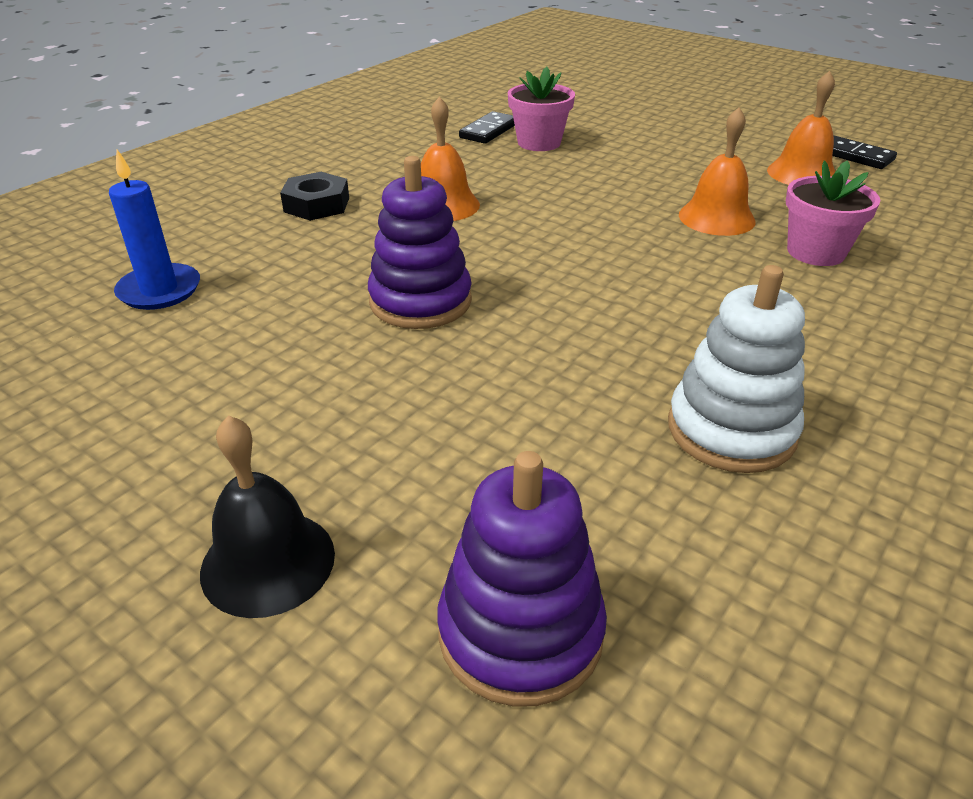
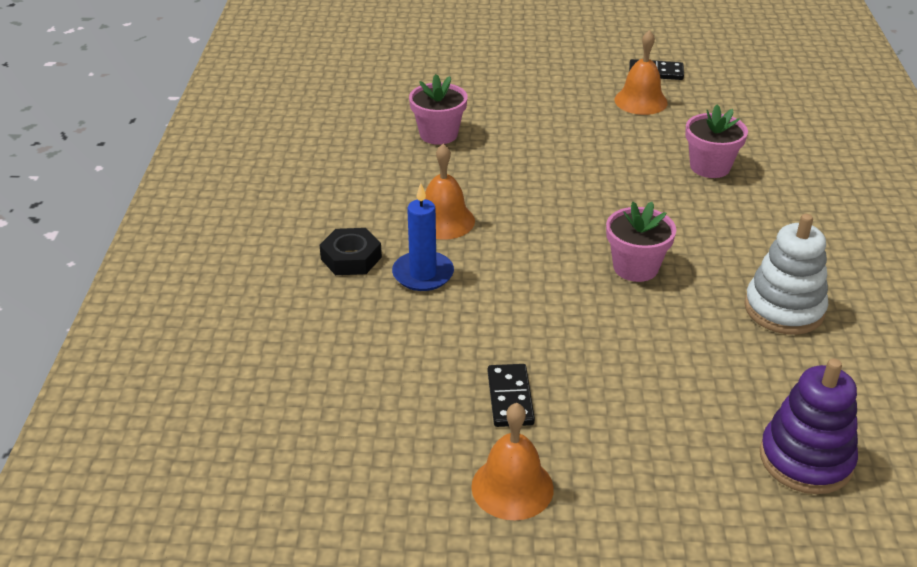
camera: 35 degrees left, 0 degrees up
blue candle [109,149,200,310] -> blue candle moved to [392,183,454,291]
black bell [200,415,335,618] -> none
purple stacking toy [368,156,472,329] -> none
black domino [459,111,515,144] -> black domino moved to [488,364,535,427]
orange bell [679,107,756,236] -> orange bell moved to [471,403,554,520]
none -> pink flower pot [606,202,676,282]

